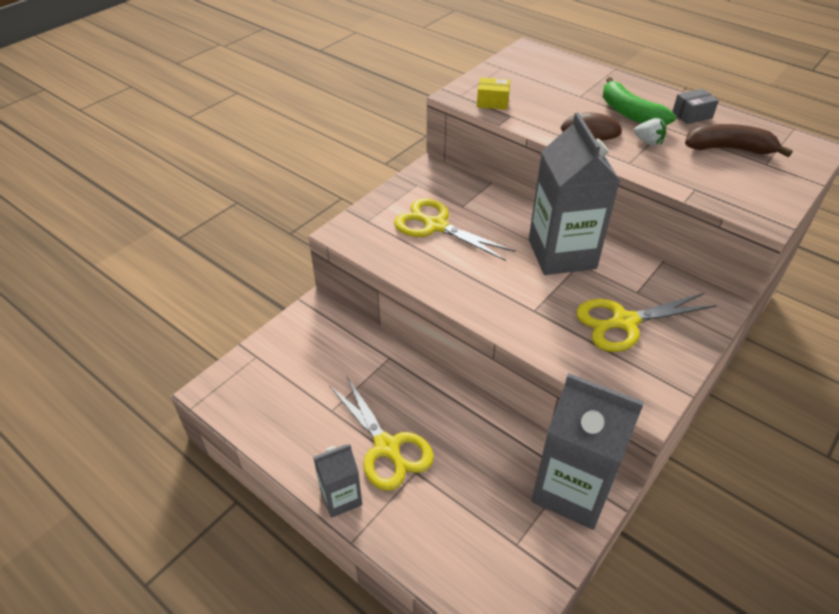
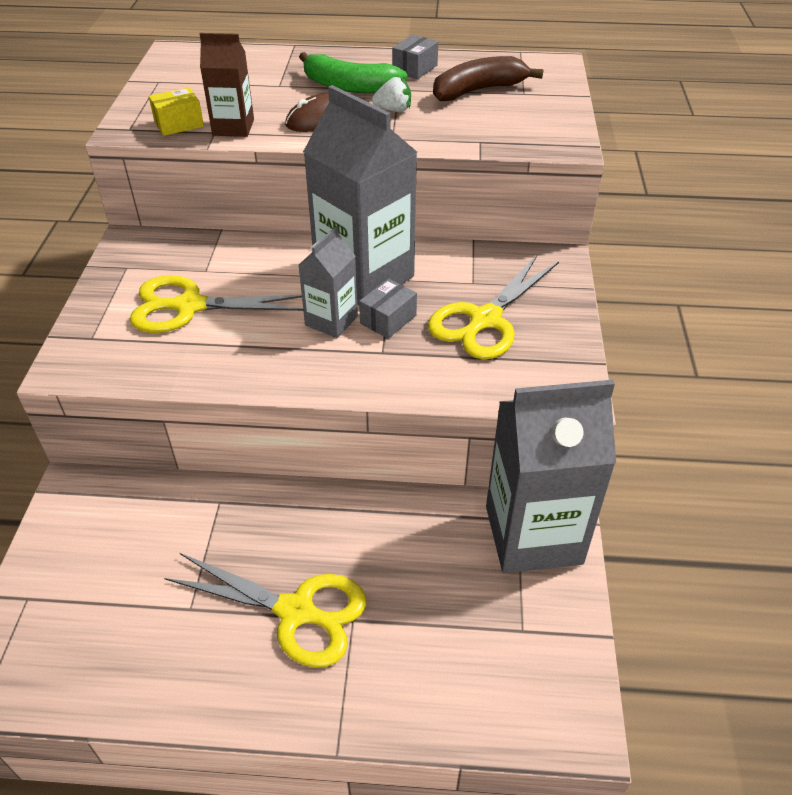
camera: 35 degrees left, 0 degrees up
grey carton [313,444,362,518] -> grey carton moved to [299,226,358,338]
none -> brown carton [200,33,254,137]
none -> grey box [359,279,417,339]

